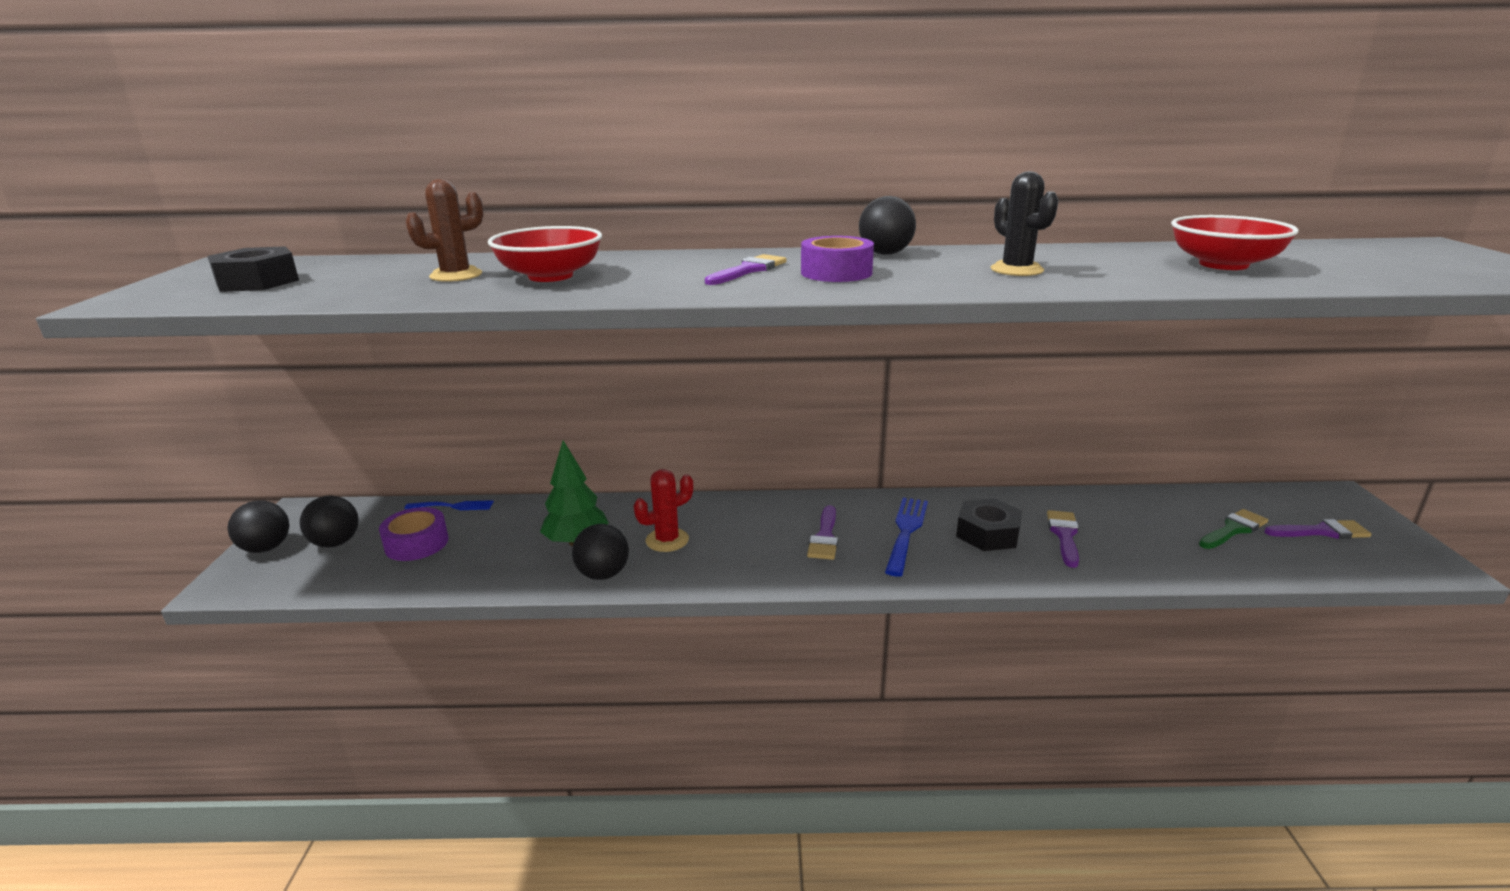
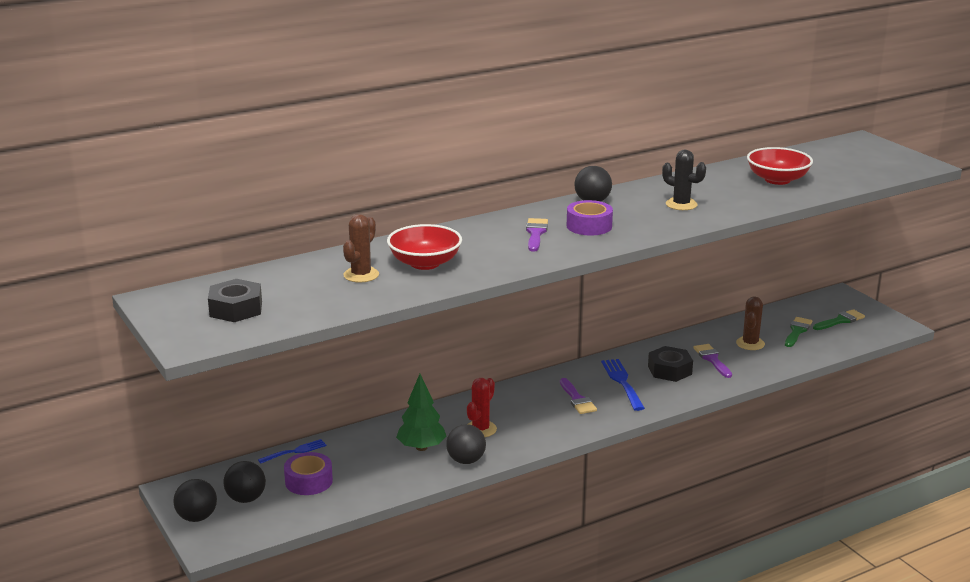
camera: 30 degrees left, 0 degrees up
purple brush [1264,519,1372,539] -> green brush [813,309,865,330]
none -> brown cactus [736,297,765,350]

